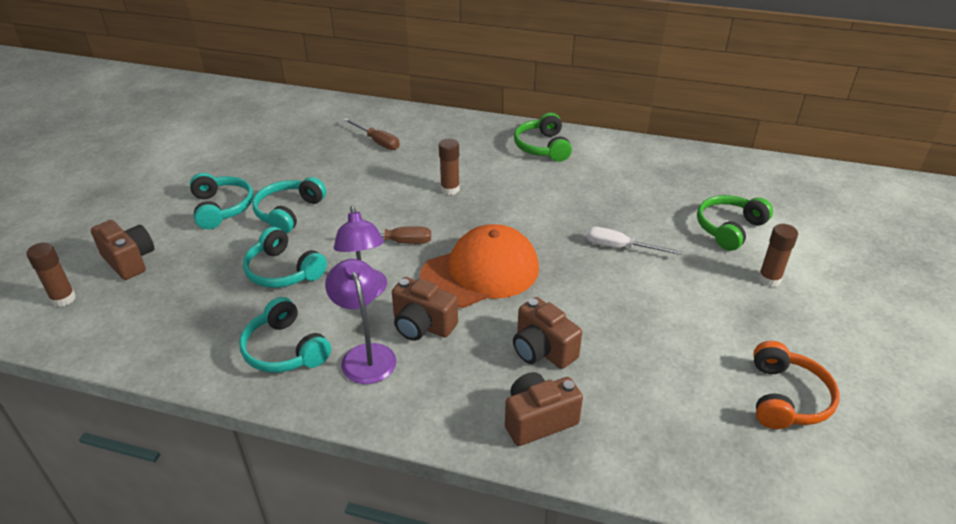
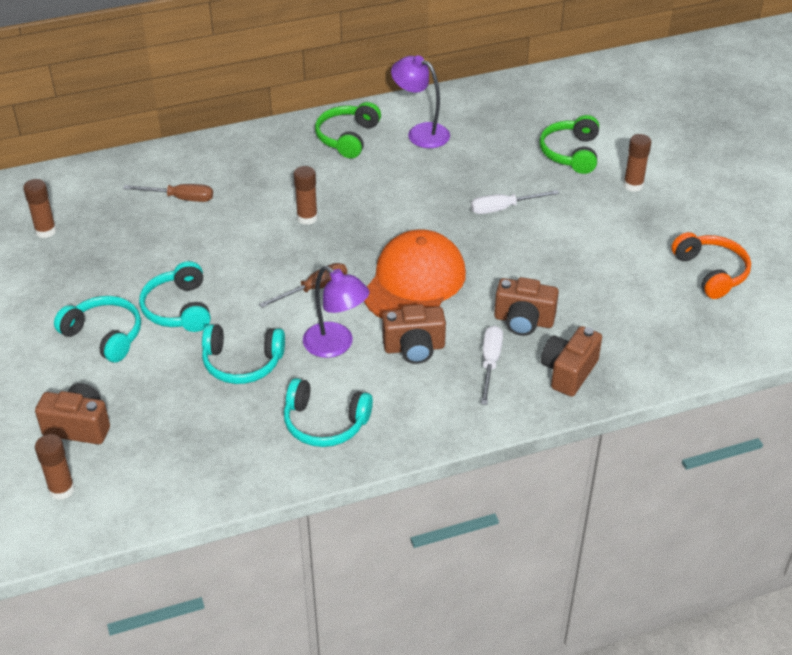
camera: 35 degrees left, 5 degrees up
purple lamp [325,259,396,384] -> purple lamp moved to [391,55,450,148]
green headphones [514,113,572,162] -> green headphones turned 60 degrees clockwise [315,102,381,159]
none -> brown glue stick [23,179,57,238]
none -> white screwdriver [481,325,503,405]

